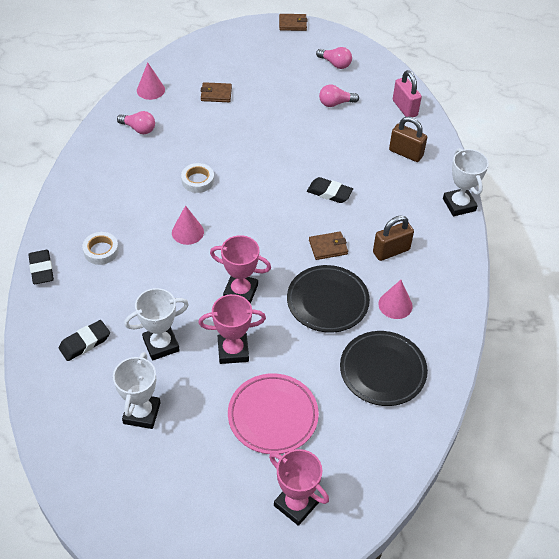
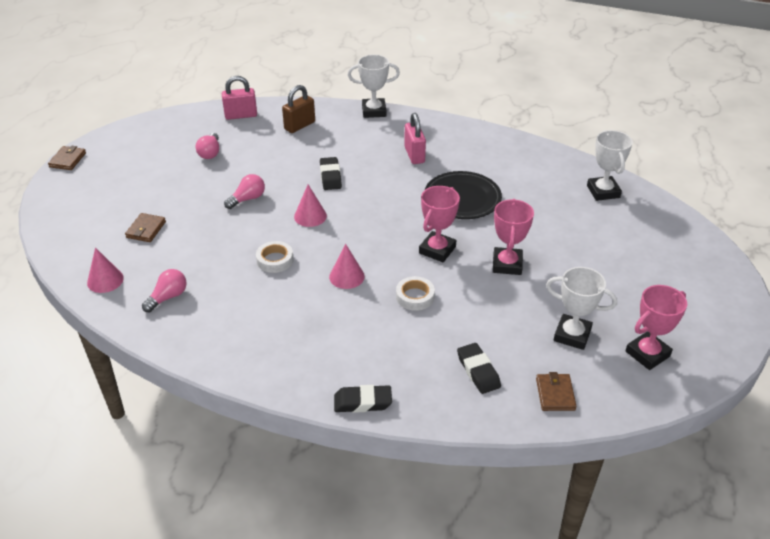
camera: 75 degrees left, 10 degrees down
white tape [82,232,119,265] -> white tape moved to [396,276,435,311]
white trophy [124,288,189,361] -> white trophy moved to [587,130,633,201]
pink plate [228,373,319,454] -> none
pink trophy [269,449,329,526] -> pink trophy moved to [626,285,687,370]
black eraser [307,177,353,203] -> black eraser turned 45 degrees counterclockwise [320,157,342,190]
brown wallet [309,231,348,260] -> brown wallet moved to [536,372,577,411]
pink light bulb [316,47,352,69] -> pink light bulb moved to [224,174,265,209]
black plate [340,331,428,406] -> none
brown padlock [373,215,414,261] -> pink padlock [404,113,426,164]
pink cone [378,280,413,319] -> pink cone moved to [294,185,327,227]

